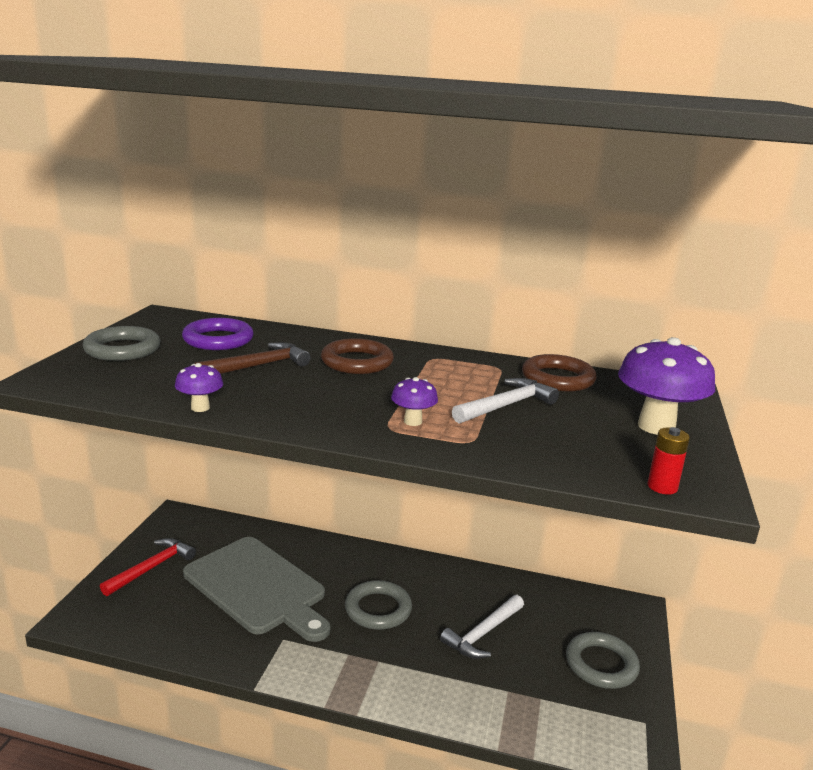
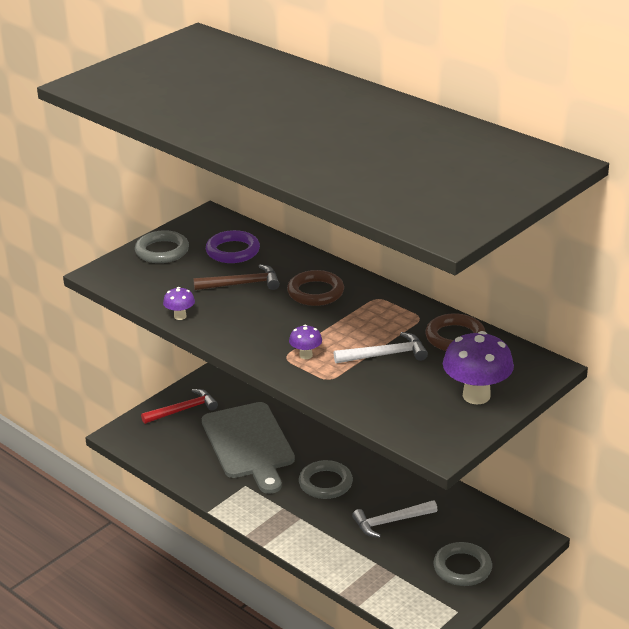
camera: 30 degrees right, 10 degrees up
red battery [648,427,690,495] -> none

